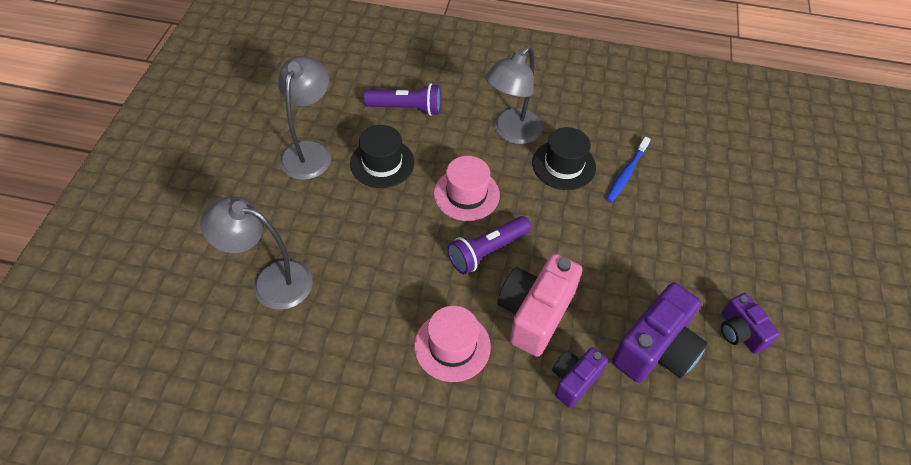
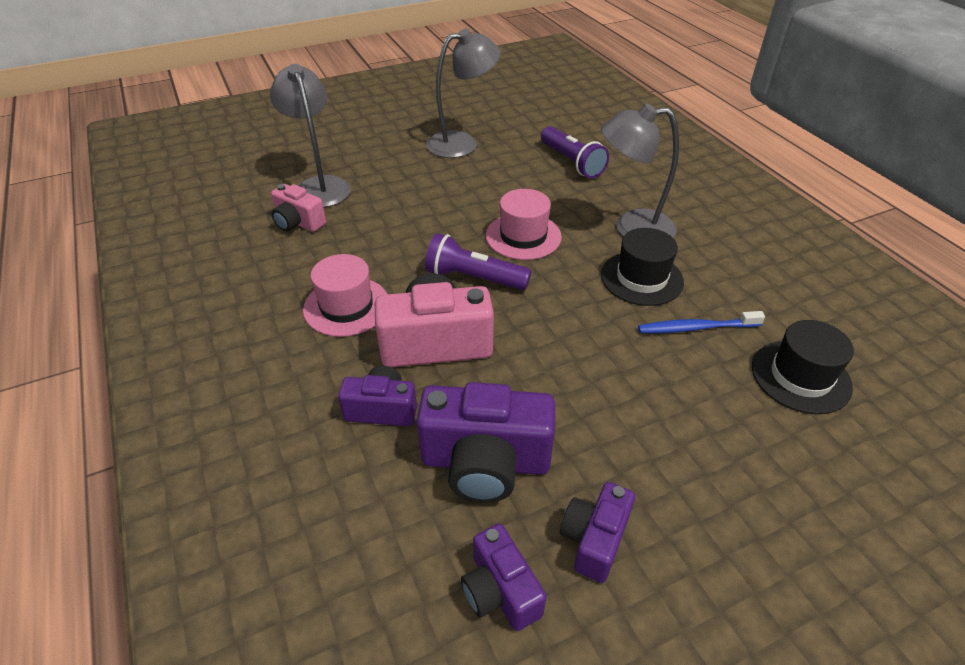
camera: 55 degrees right, 10 degrees down
black hat [350,125,415,188] -> black hat moved to [752,320,854,414]
none -> pink camera [271,184,326,232]
none -> purple camera [461,523,547,631]

